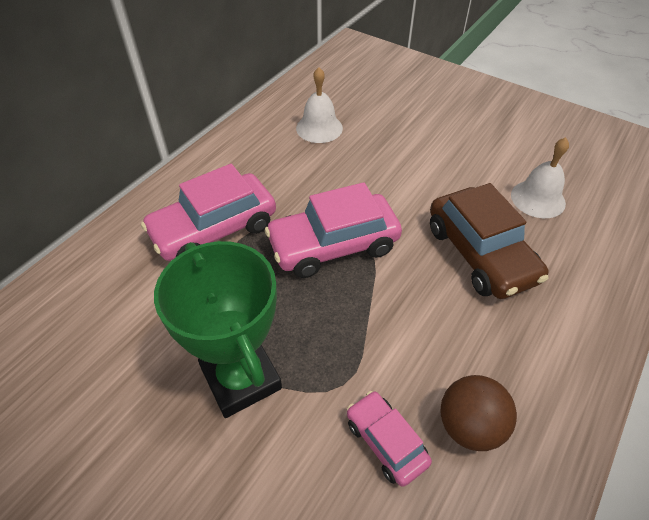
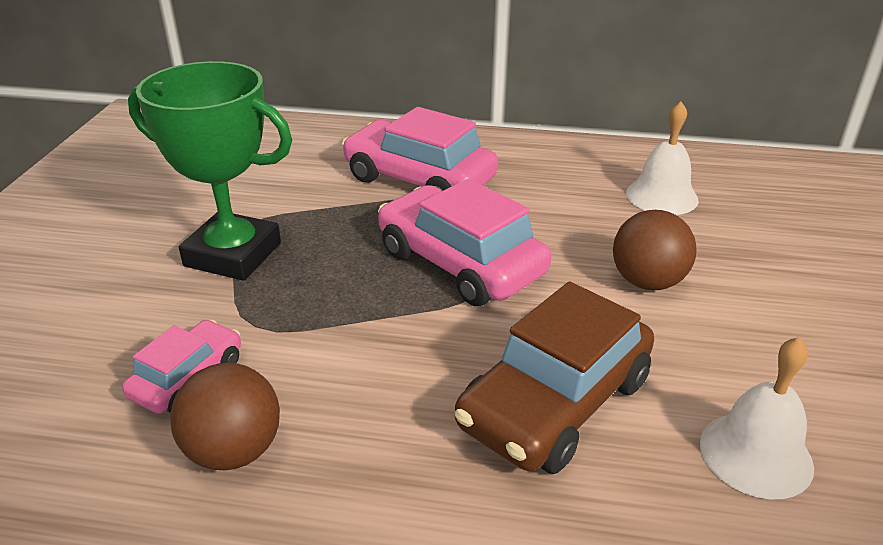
camera: 65 degrees right, 15 degrees down
green trophy [154,241,282,418] -> green trophy turned 75 degrees clockwise [128,61,292,281]
none -> brown ball [613,210,697,290]

